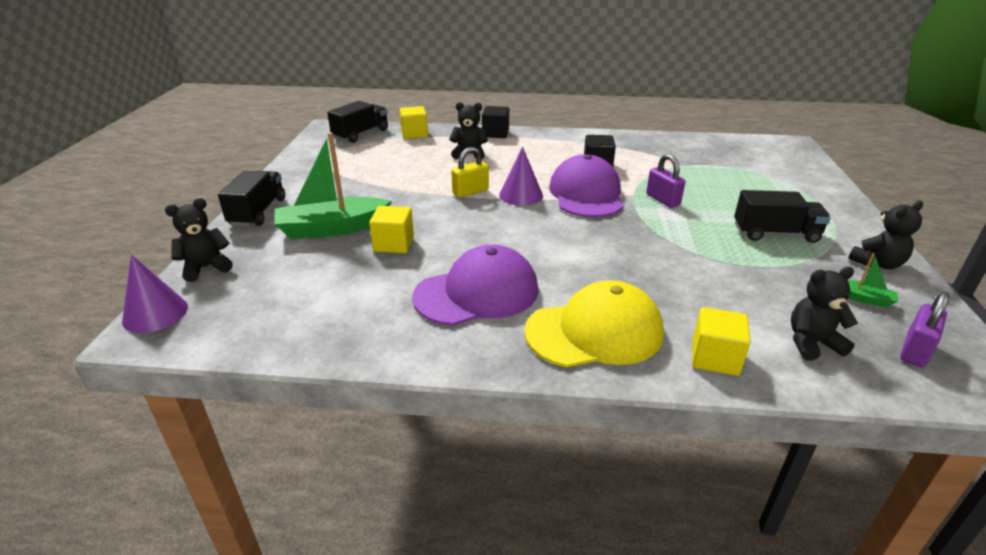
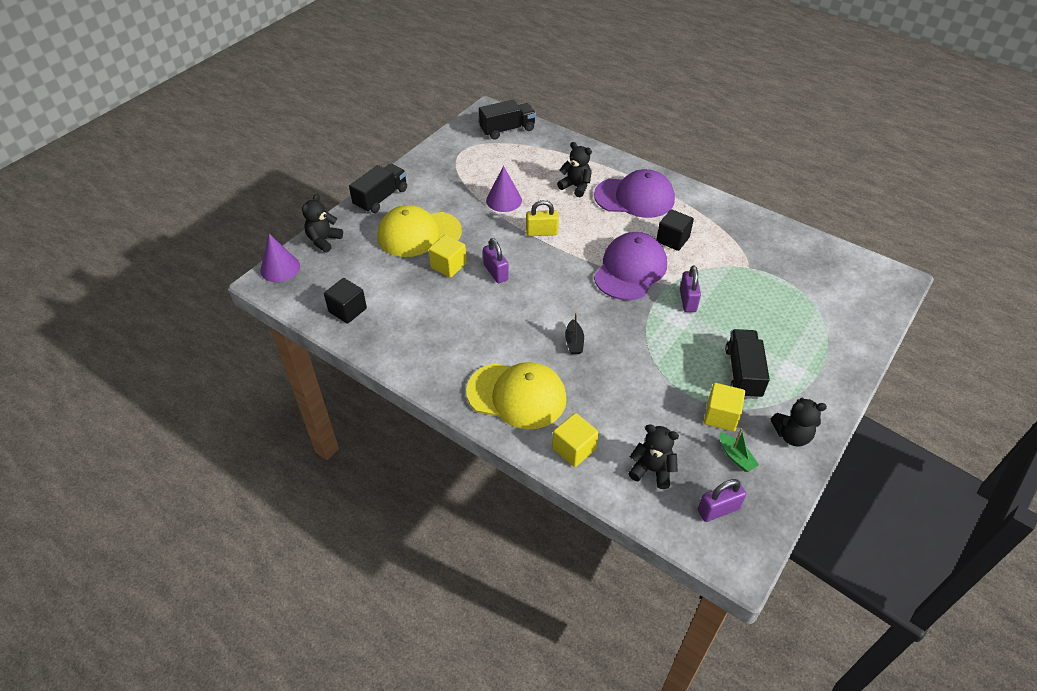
camera: 30 degrees right, 15 degrees up
black teddy bear [165,198,233,282] -> black teddy bear turned 60 degrees counterclockwise [302,194,343,252]
green boat [274,132,392,239] -> yellow cap [378,205,462,257]
yellow cube [400,106,428,139] -> yellow cube moved to [704,383,745,431]
purple cap [412,244,538,326] -> purple cap moved to [594,169,675,218]
black cube [482,106,509,138] -> black cube moved to [324,278,367,324]
purple cone [499,147,543,206] -> purple cone moved to [486,166,522,212]
black truck [734,190,831,243] -> black truck turned 120 degrees counterclockwise [725,329,770,399]
none -> purple padlock [483,238,509,283]
none -> black boat [565,312,584,354]

